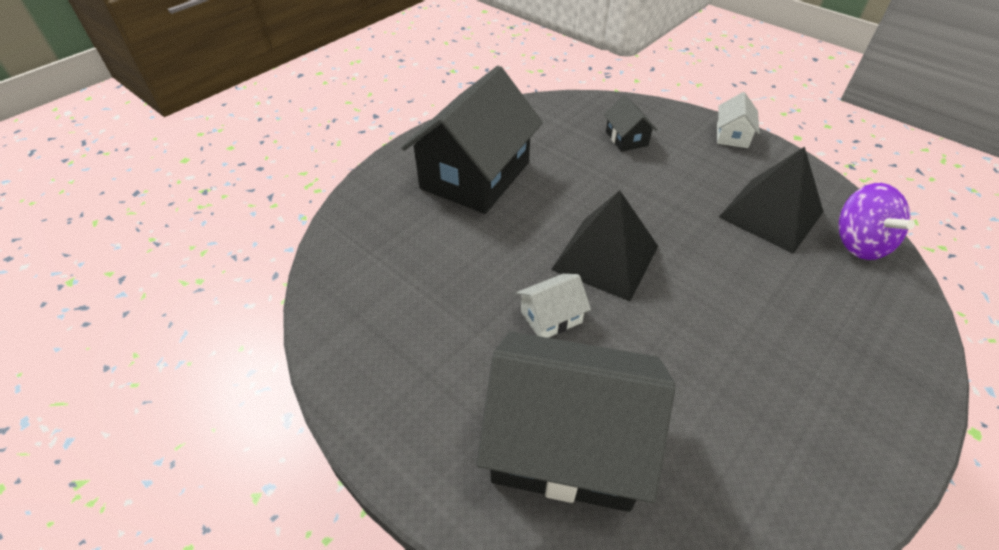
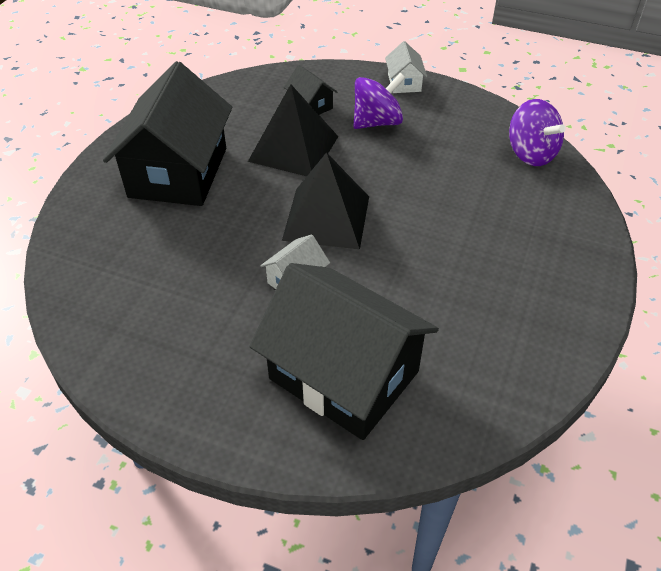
camera: 20 degrees left, 0 degrees up
black house [477,332,675,512] -> black house turned 45 degrees clockwise [250,263,439,440]
black pyramid [719,147,824,254] -> black pyramid moved to [248,84,339,176]
none -> purple spinning top [353,73,405,129]

